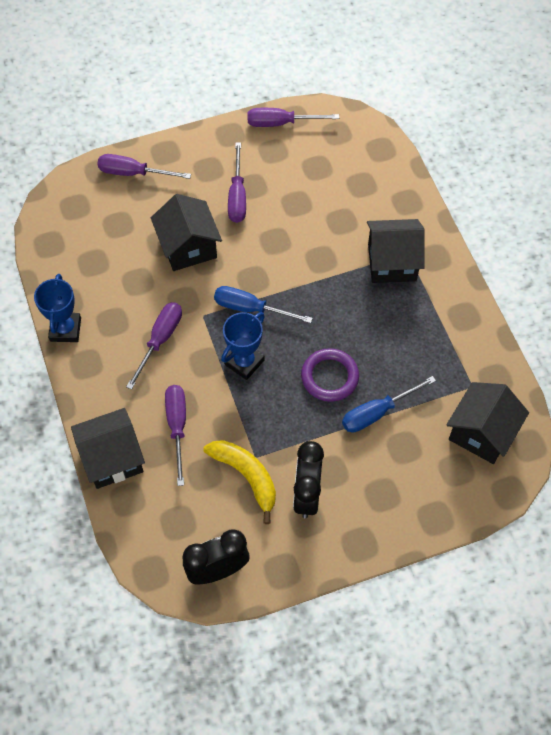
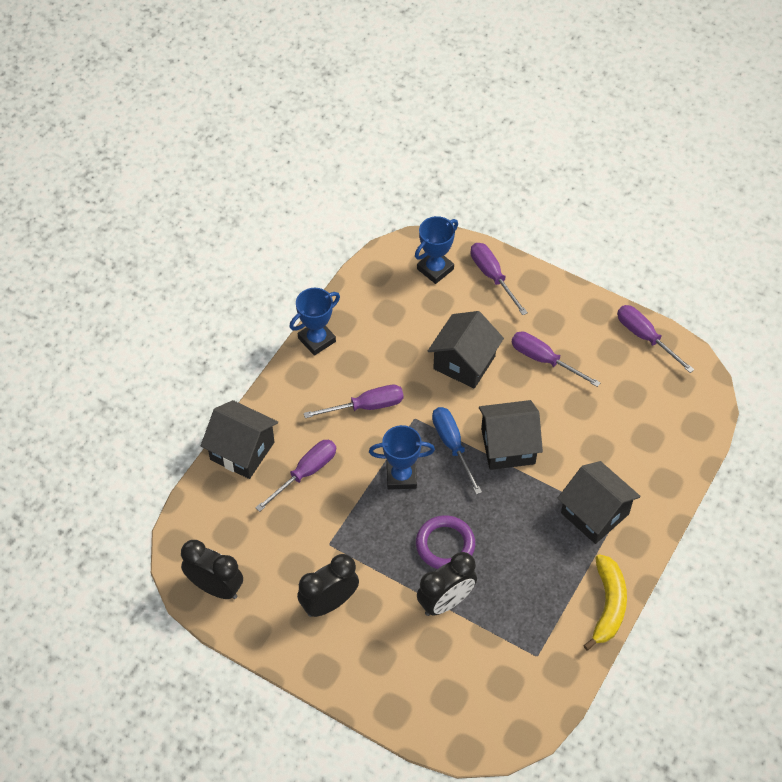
camera: 50 degrees right, 5 degrees down
yellow banana [203,440,276,524] -> yellow banana moved to [583,554,627,650]
purple screwdriver [228,143,246,223] -> purple screwdriver turned 75 degrees clockwise [512,331,601,387]
blue screwdriver [342,376,436,432] -> black clock [417,552,477,616]
black house [446,382,529,464] -> black house moved to [479,400,543,470]
none -> blue trophy [415,216,458,284]

